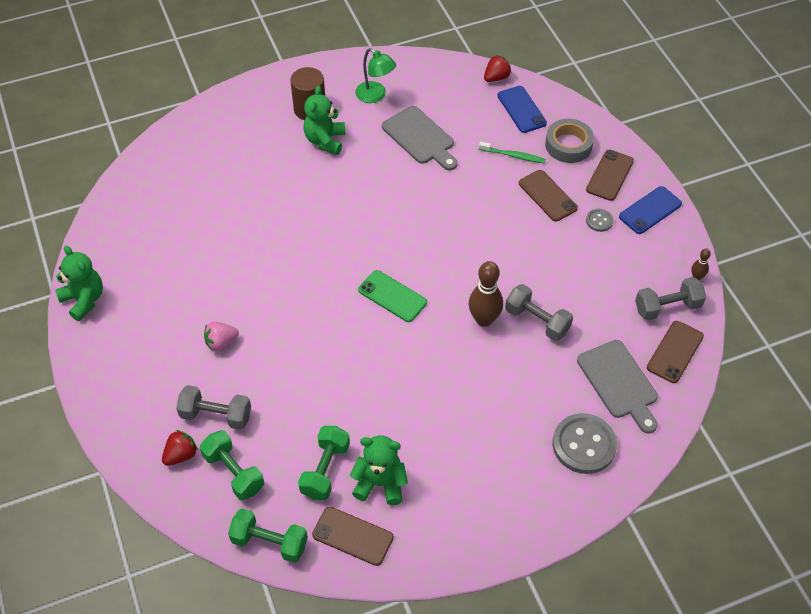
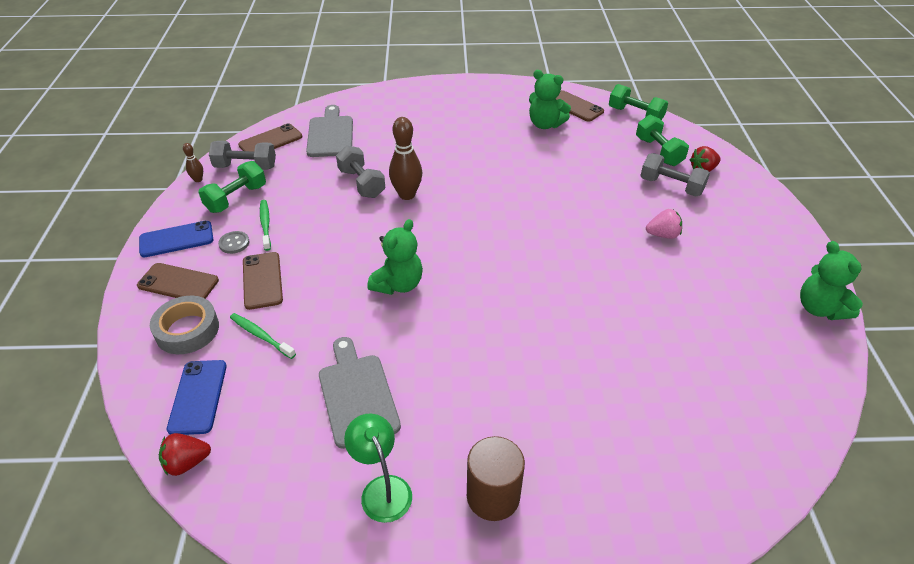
camera: 160 degrees left, 10 degrees down
green dumbbell [298,426,350,500] -> green dumbbell moved to [198,161,266,213]
green teddy bear [303,86,346,155] -> green teddy bear moved to [367,219,423,295]
green phone [358,270,427,322] -> none
grey button [552,413,617,474] -> none
brown phone [586,150,634,201] -> brown phone turned 60 degrees clockwise [137,263,219,299]
none -> green toothbrush [260,200,271,251]

